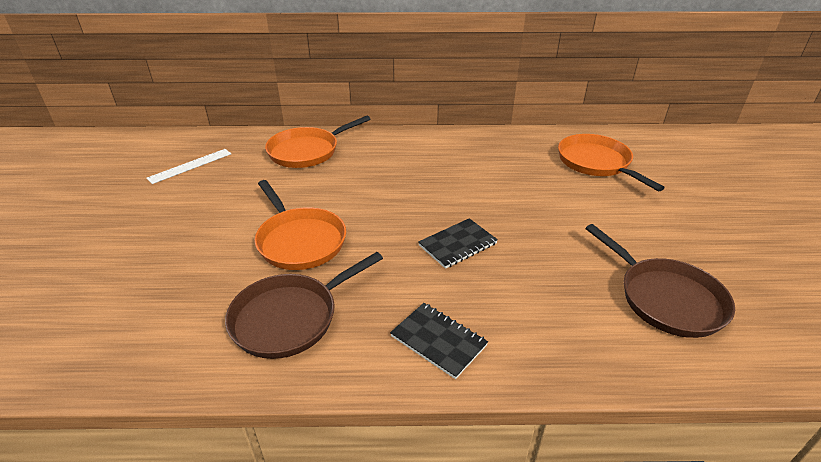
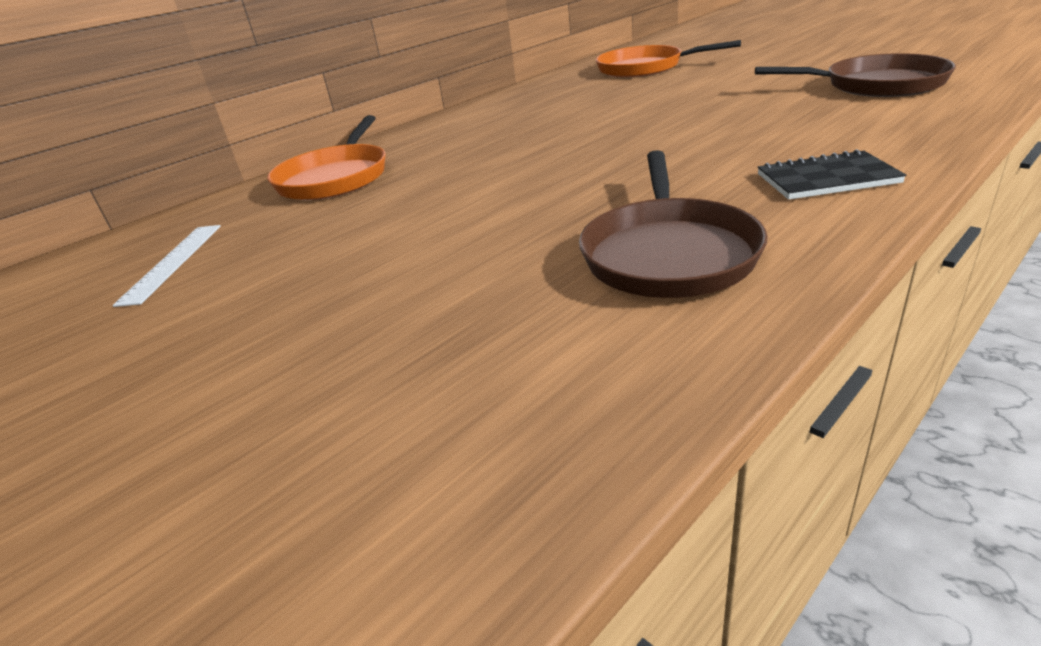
camera: 40 degrees left, 5 degrees down
orange pan [255,180,346,270] -> none
black notebook [418,218,498,269] -> none

